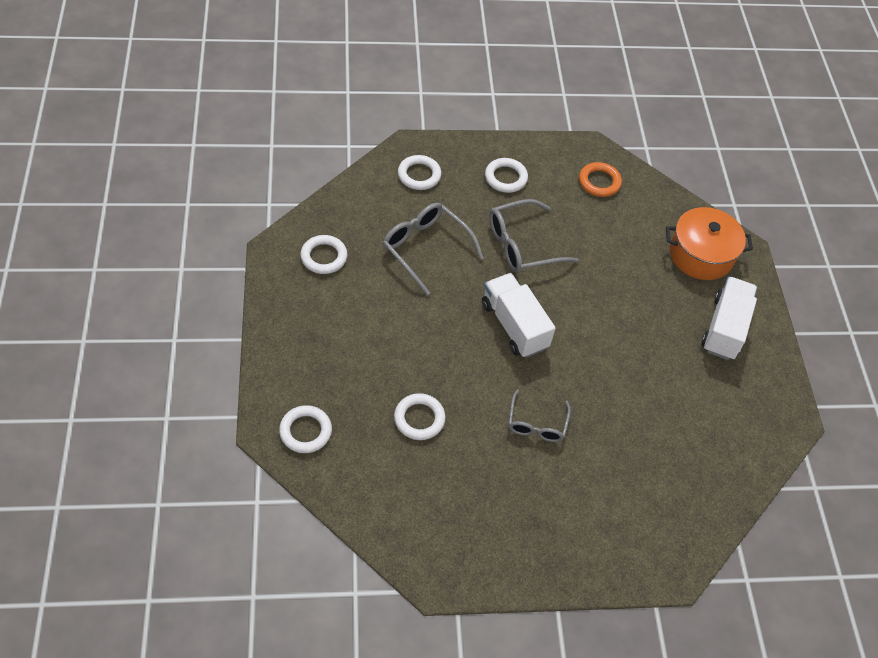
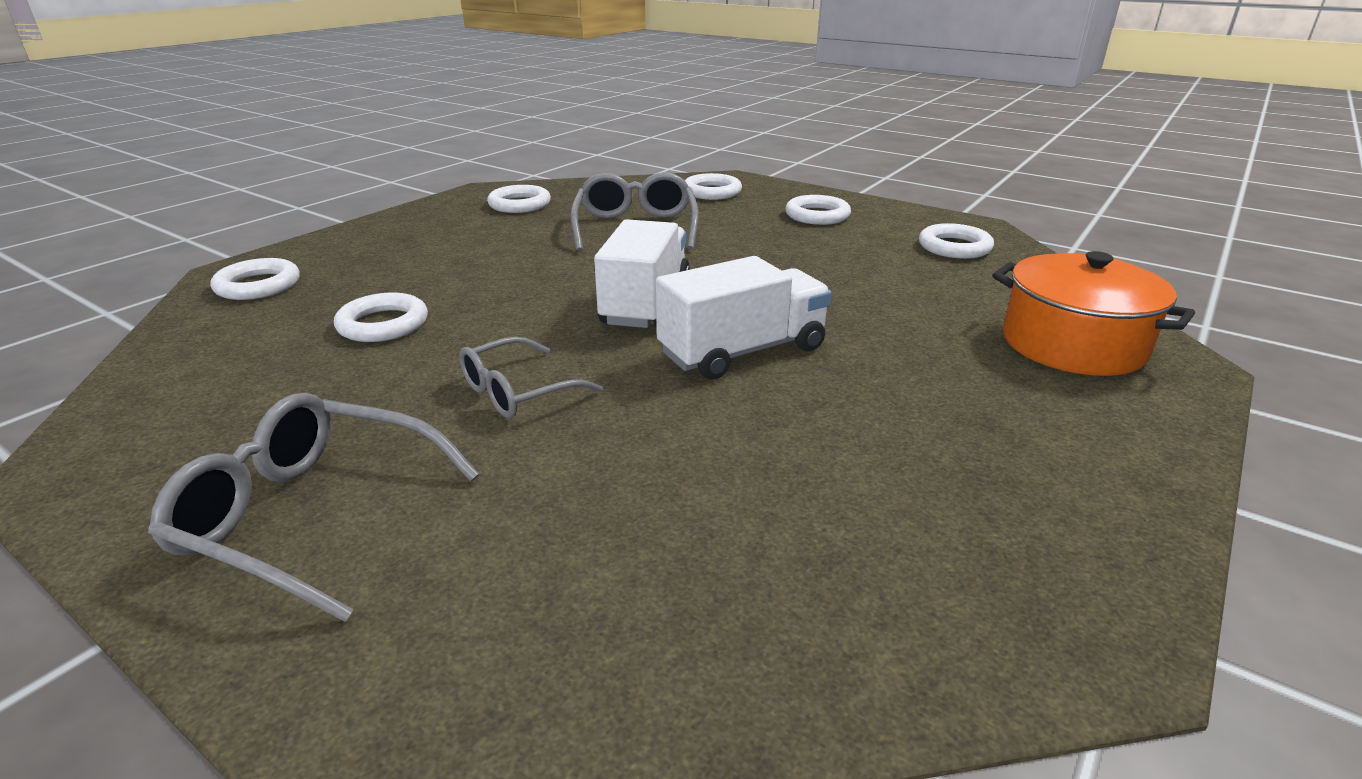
camera: 45 degrees right, 25 degrees down
grey glasses [489,199,579,273] -> grey glasses moved to [148,393,479,622]
orange ring [579,162,622,197] -> white ring [919,223,994,259]
white truck [702,277,757,360] -> white truck moved to [656,256,832,380]

